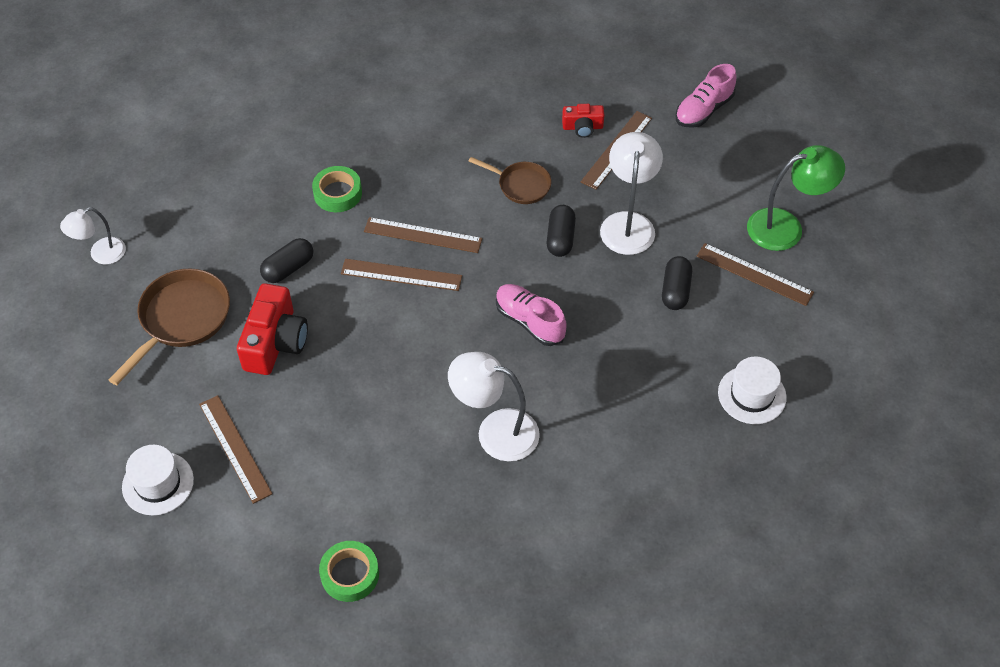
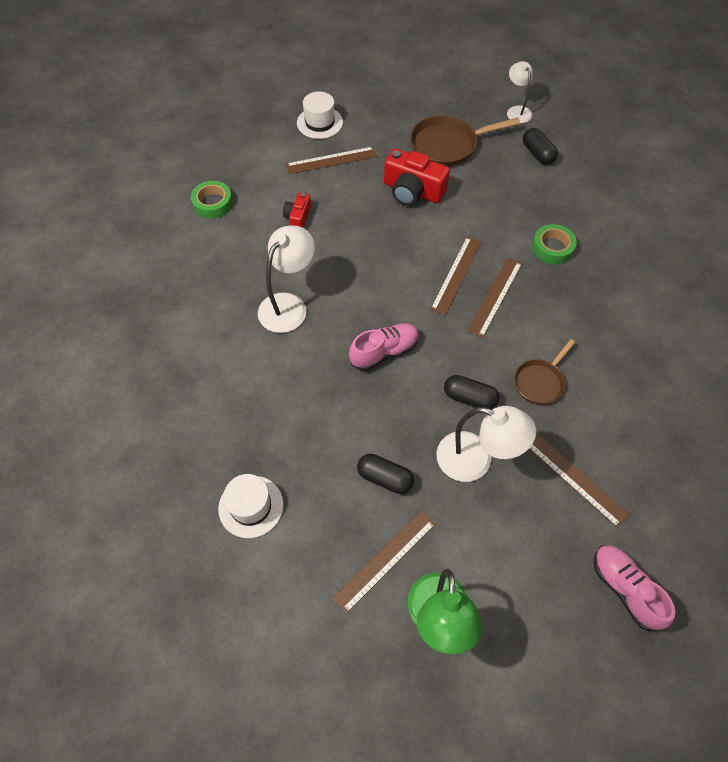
camera: 105 degrees right, 5 degrees up
brown pan [109,268,230,385] -> brown pan turned 120 degrees clockwise [410,115,520,167]
black capsule [260,238,313,283] -> black capsule moved to [523,128,558,165]
red camera [562,104,604,138] -> red camera moved to [283,193,311,228]

